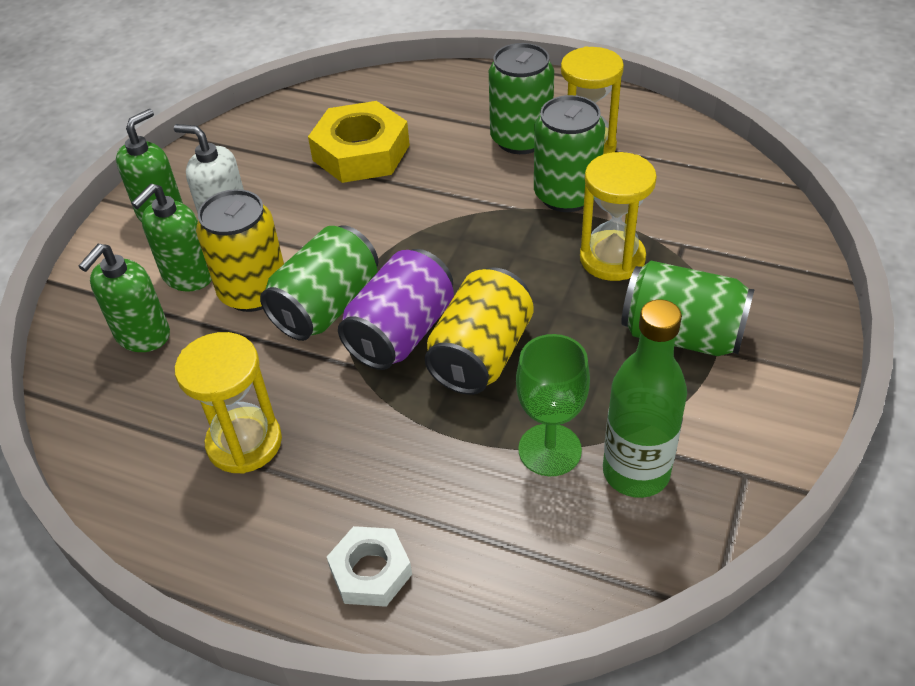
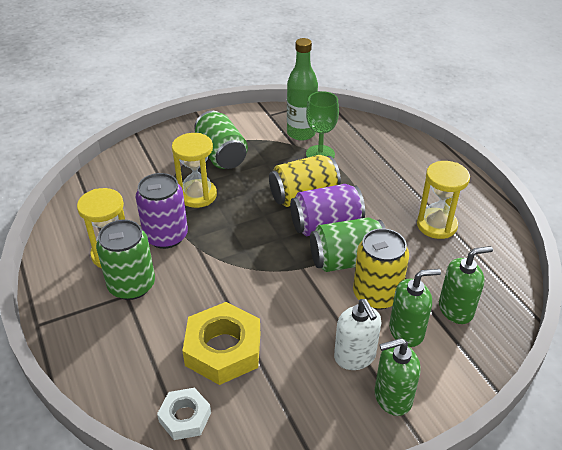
camera: 140 degrees left, 5 degrees down
white nut [327,526,412,607] -> white nut moved to [157,388,211,440]
green can [534,95,605,212] -> purple can [136,173,188,249]

